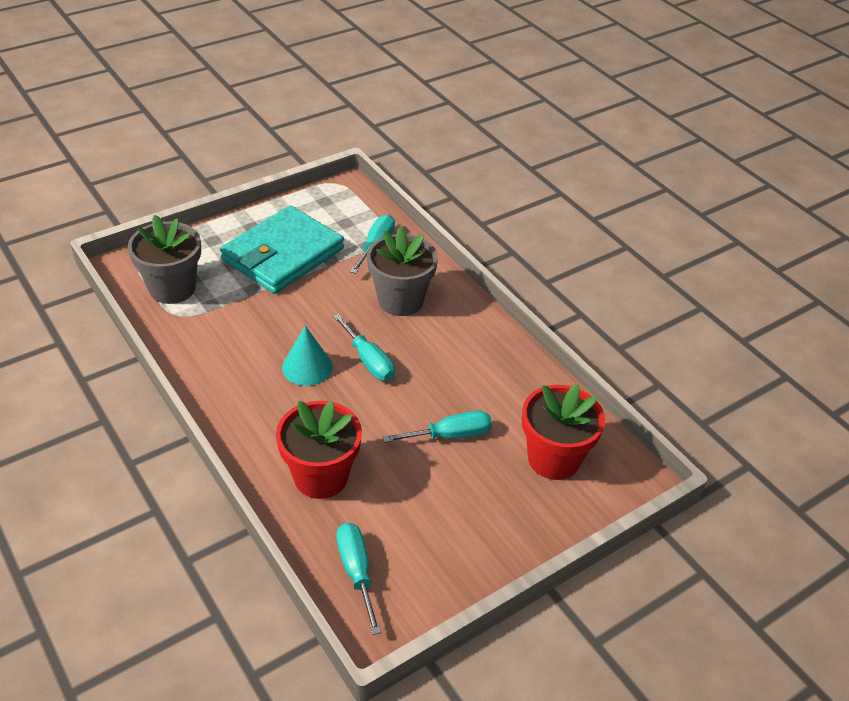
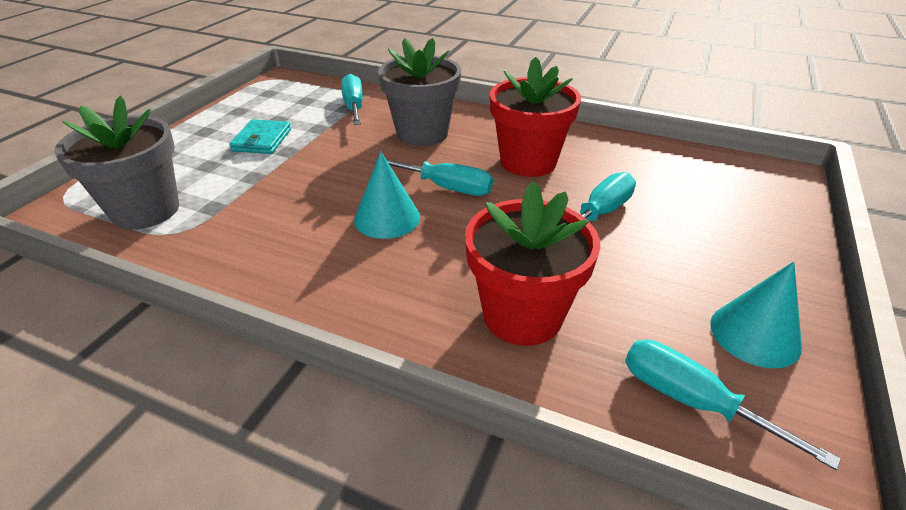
camera: 30 degrees left, 5 degrees down
turquoise wallet [220,205,344,294] -> turquoise wallet [229,119,291,154], size x0.45
red flower pot [522,384,605,480] -> red flower pot moved to [490,57,581,177]
none -> turquoise cone [710,262,802,368]

